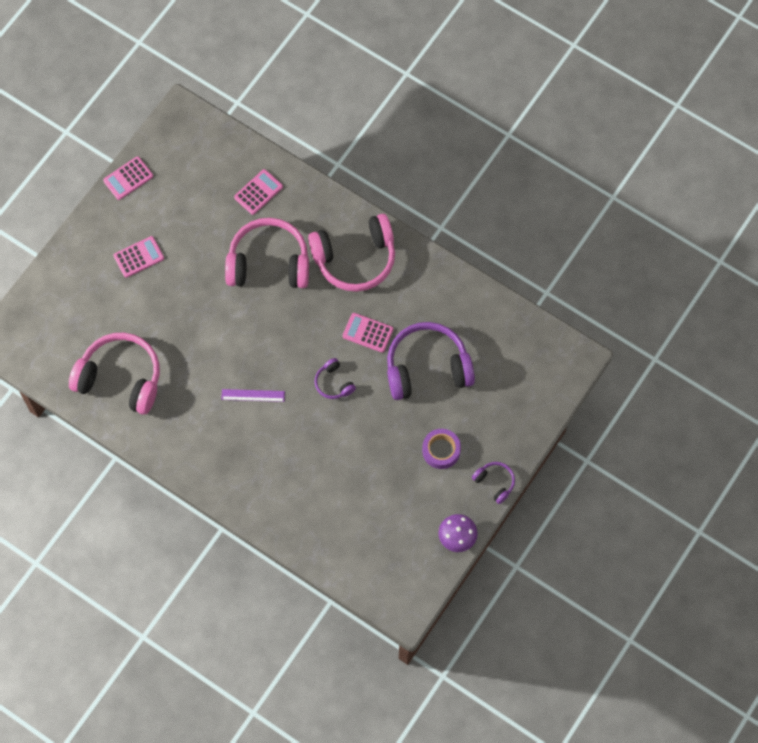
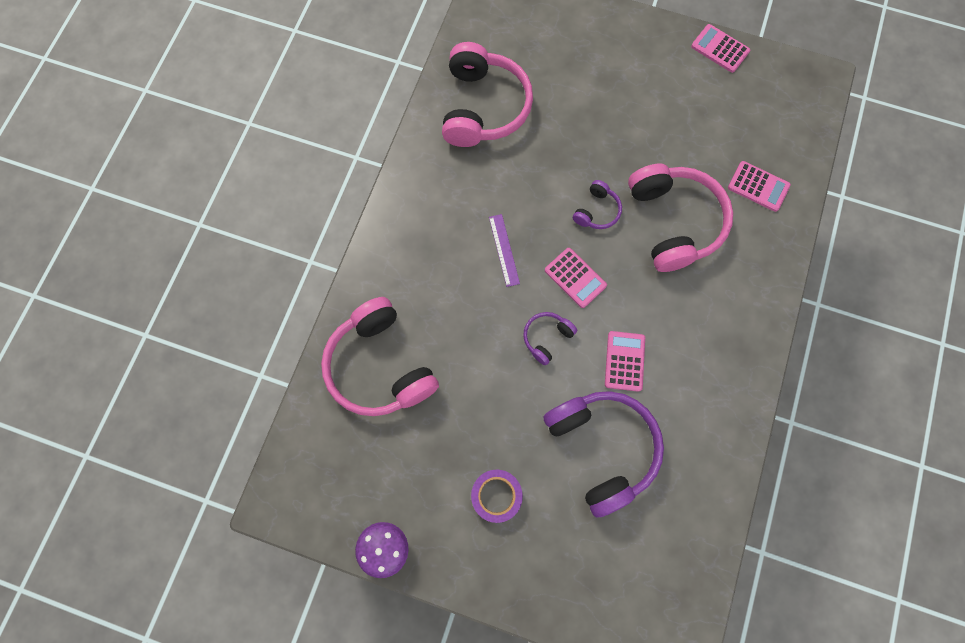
camera: 75 degrees right, 5 degrees up
pink calculator [113,236,164,278] -> pink calculator moved to [545,248,607,308]
pink headphones [308,214,395,292] -> pink headphones moved to [321,297,439,416]
purple headphones [472,462,515,504] -> purple headphones moved to [573,180,622,229]

